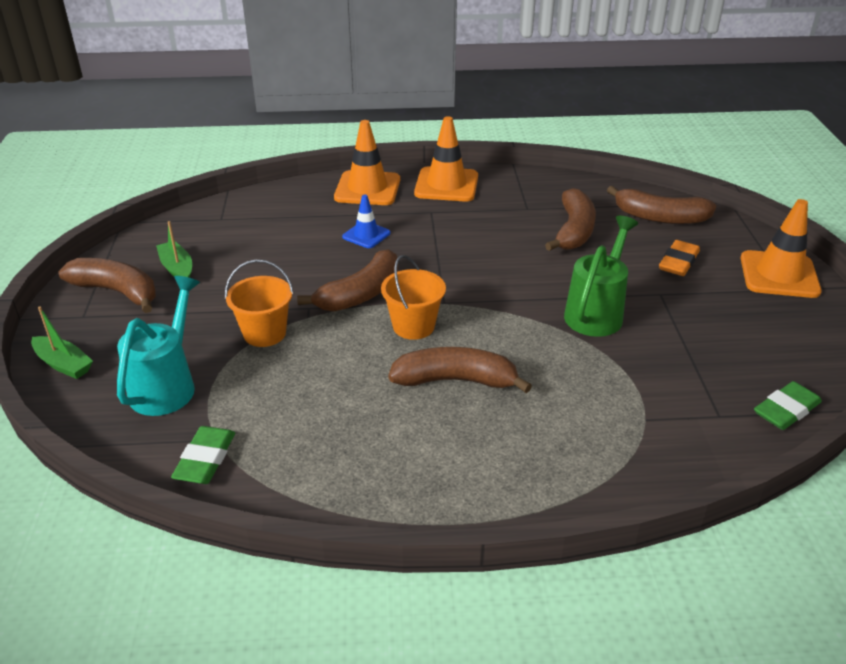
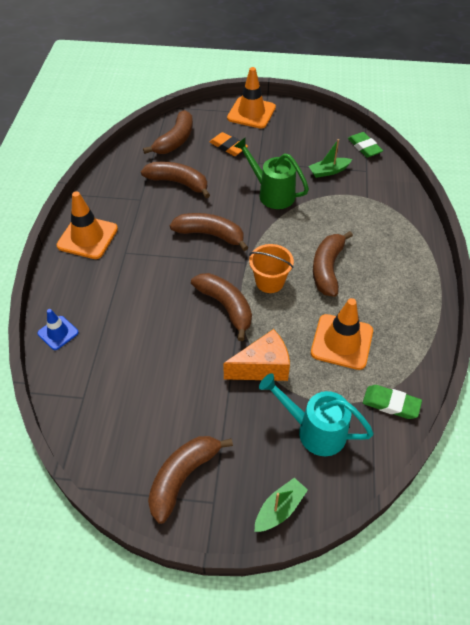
camera: 80 degrees left, 15 degrees up
green boat [156,221,192,278] -> green boat moved to [309,139,352,178]
orange bucket [225,259,294,347] -> orange cheese [223,329,290,381]
orange traffic cone [334,120,400,205] -> orange traffic cone moved to [311,298,373,370]
blue traffic cone [342,194,390,248] -> blue traffic cone moved to [37,309,79,350]
none -> brown banana [170,213,249,251]

